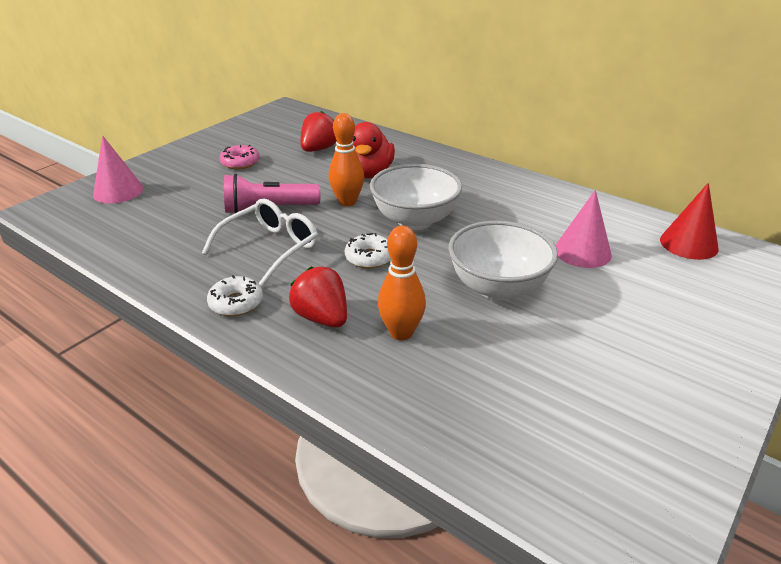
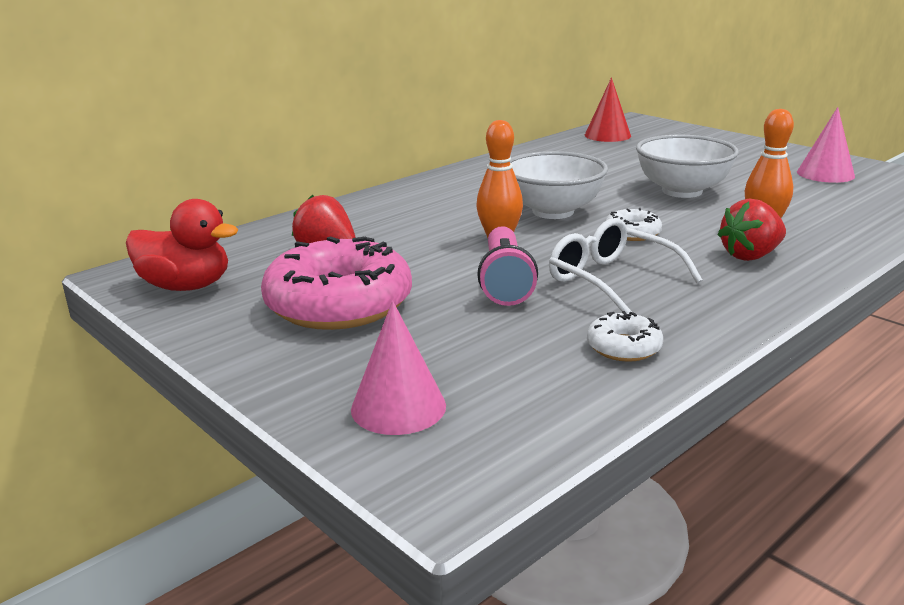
camera: 80 degrees left, 10 degrees down
white donut [207,275,263,316] -> white donut moved to [587,311,663,362]
pink donut [220,145,260,169] -> pink donut [261,236,412,330], size x2.21
red duck [353,122,395,178] -> red duck moved to [126,199,238,291]
pink cone [555,190,612,268] -> pink cone moved to [797,107,855,183]

